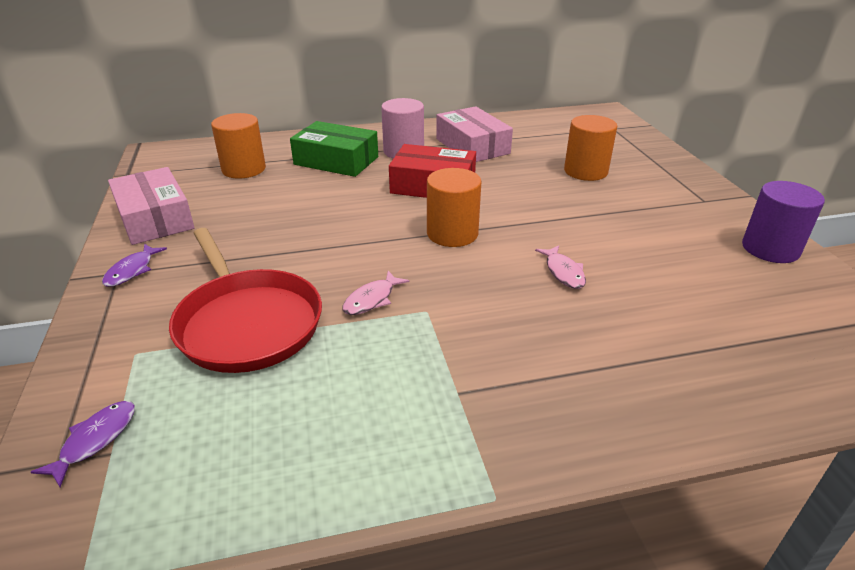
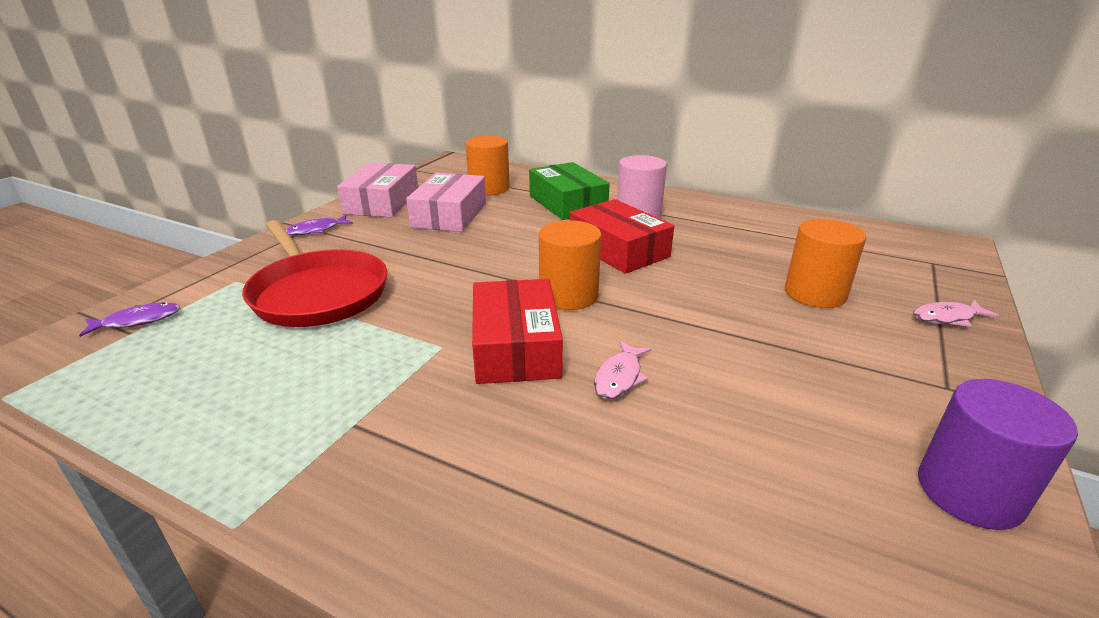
camera: 40 degrees right, 5 degrees down
red pan [169,228,322,373] -> red pan turned 45 degrees counterclockwise [242,220,387,327]
pink fish [342,271,409,315] -> pink fish moved to [913,300,999,327]
pink box [436,106,513,162] -> pink box moved to [406,173,486,232]
none -> red box [472,279,563,384]

